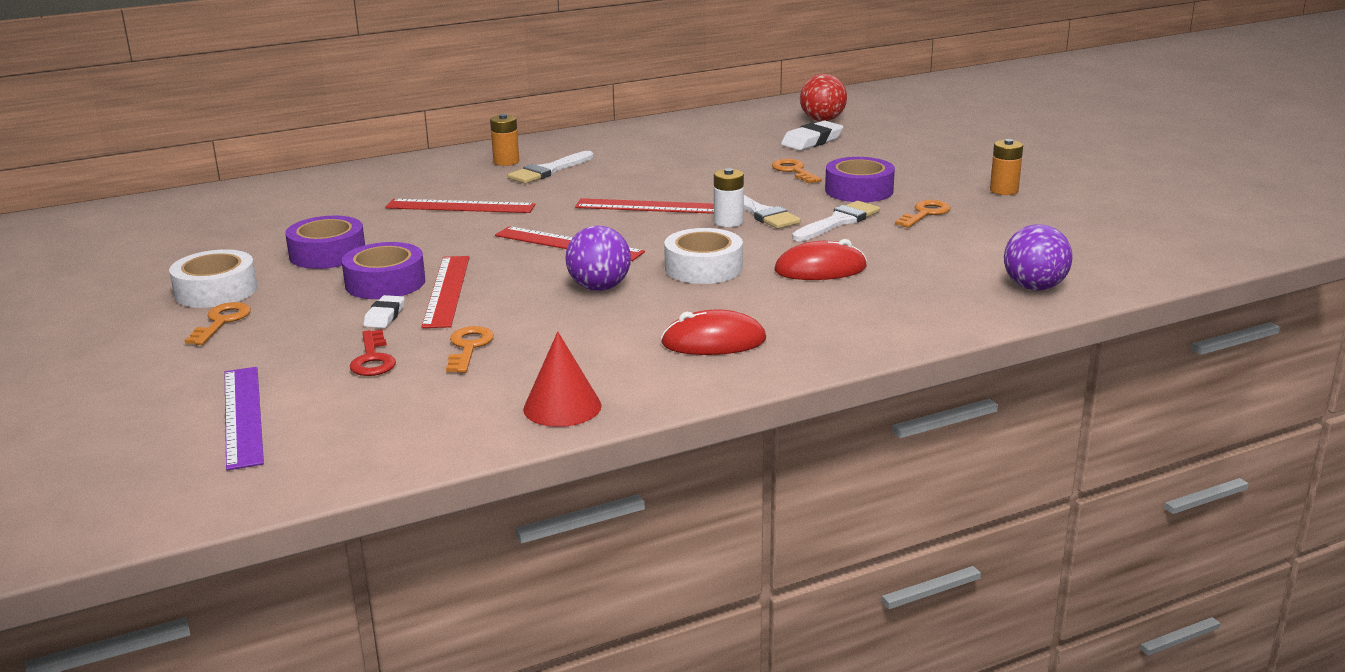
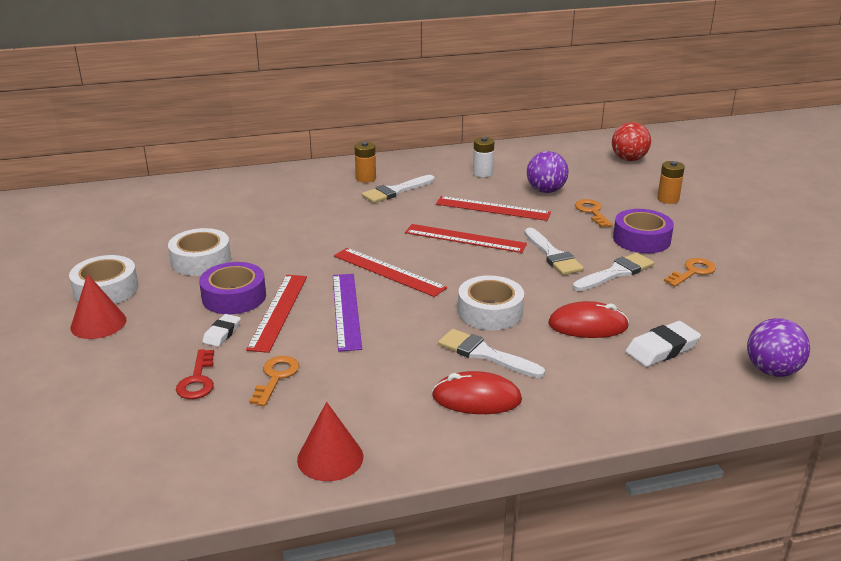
camera: 10 degrees right, 5 degrees up
orange key [185,302,251,345] -> red cone [71,274,127,339]
purple ruler [224,367,264,470] -> purple ruler moved to [333,274,362,351]
purple tape [285,216,365,269] -> white tape [168,228,231,276]
red ruler [385,199,535,213] -> red ruler moved to [436,196,551,221]
purple ball [565,226,631,291] -> purple ball moved to [527,151,569,193]
white battery [714,168,744,227] -> white battery moved to [473,137,494,177]
white eraser [781,120,843,151] -> white eraser moved to [626,321,701,367]
orange battery [990,139,1023,195] -> orange battery moved to [657,161,685,204]
none -> white brush [438,329,545,378]

